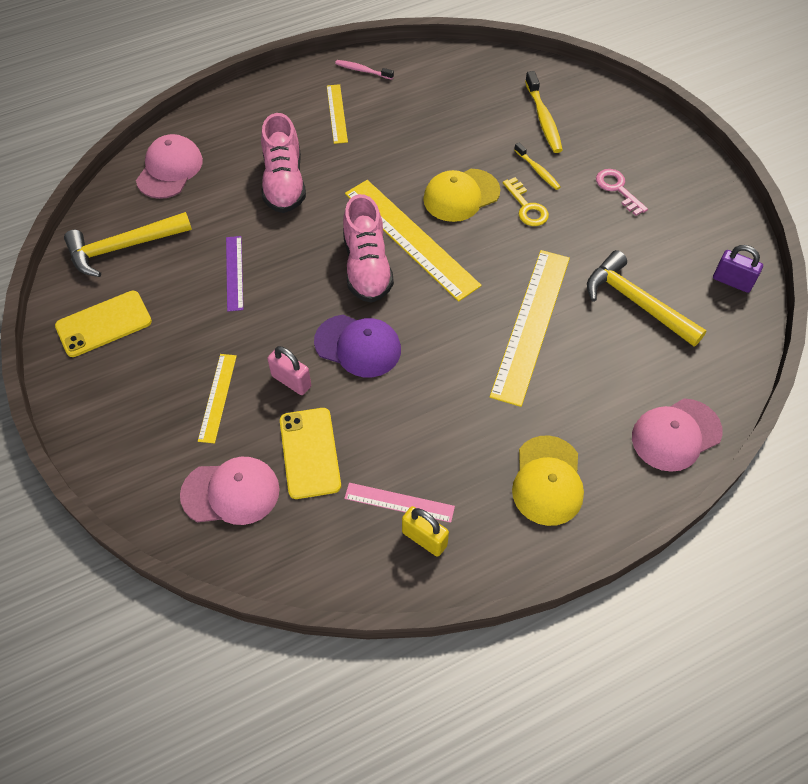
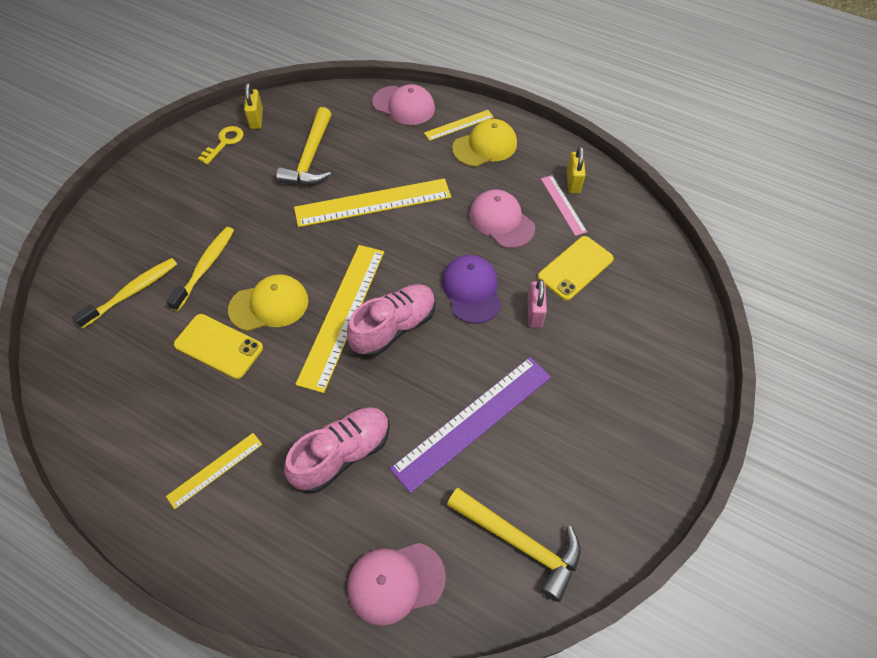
camera: 125 degrees left, 0 degrees up
yellow phone [55,291,152,357] -> yellow phone moved to [174,314,263,379]
pink cap [180,457,280,525] -> pink cap moved to [469,190,535,248]
yellow ruler [198,354,237,444] -> yellow ruler moved to [424,110,494,141]
purple ruler [226,236,243,312] -> purple ruler [390,357,551,493], size x1.95
pink toothbrush [335,60,394,80] -> none
yellow cap [423,169,500,222] -> yellow cap turned 45 degrees counterclockwise [228,274,309,331]
yellow key [503,177,549,226] -> yellow key moved to [198,126,244,165]
yellow toothbrush [514,143,561,190] -> yellow toothbrush [166,227,234,311], size x1.63
pink key [596,169,648,216] -> none
purple padlock [713,245,763,293] -> yellow padlock [244,83,263,129]

